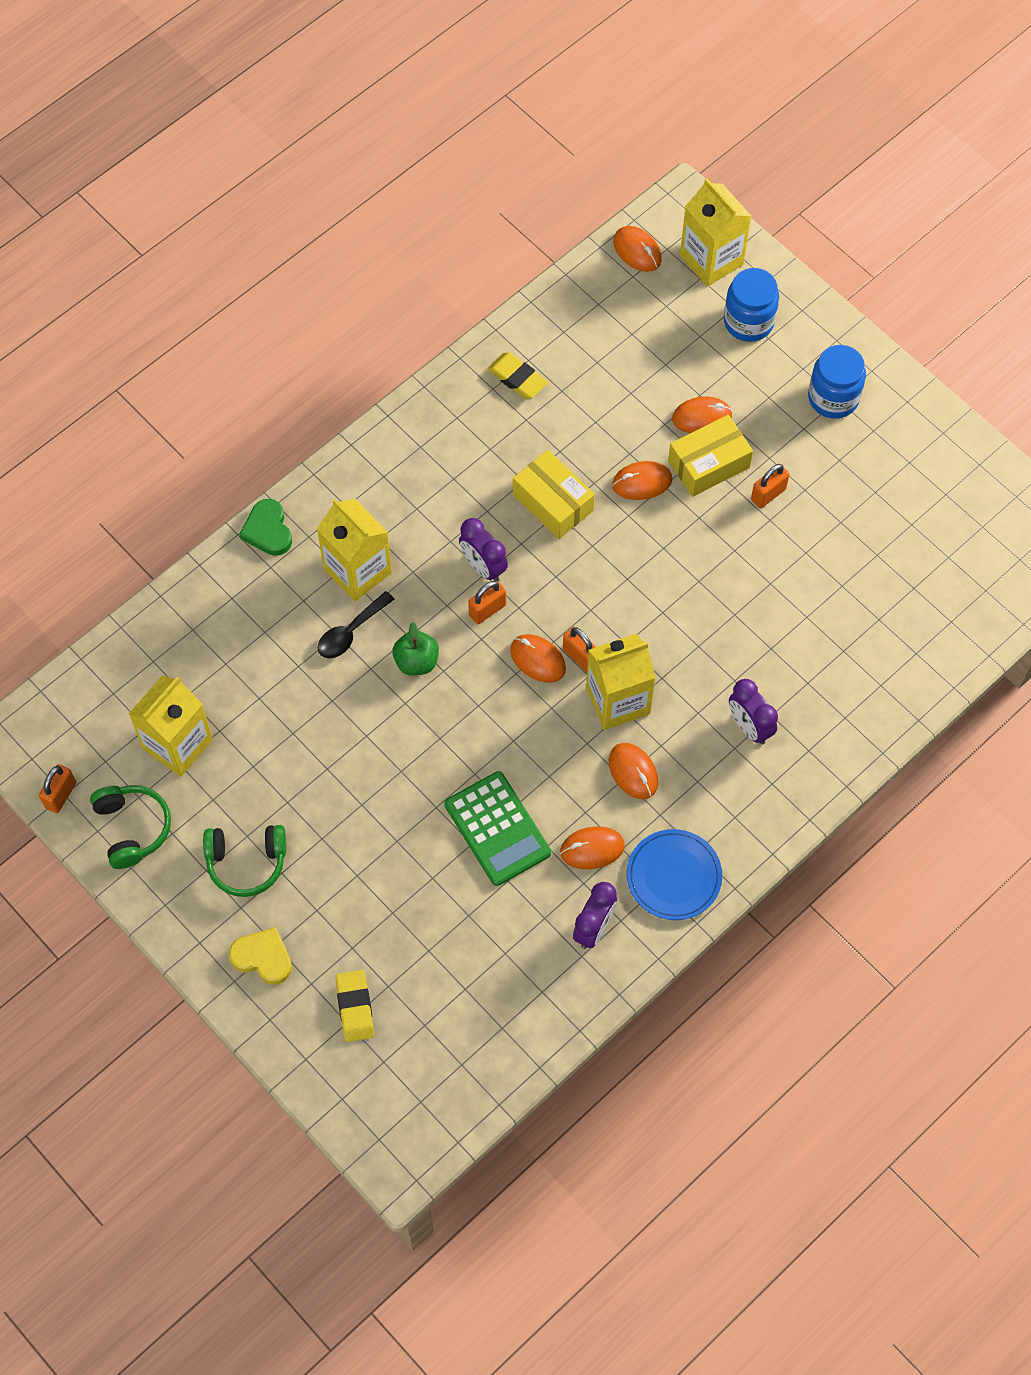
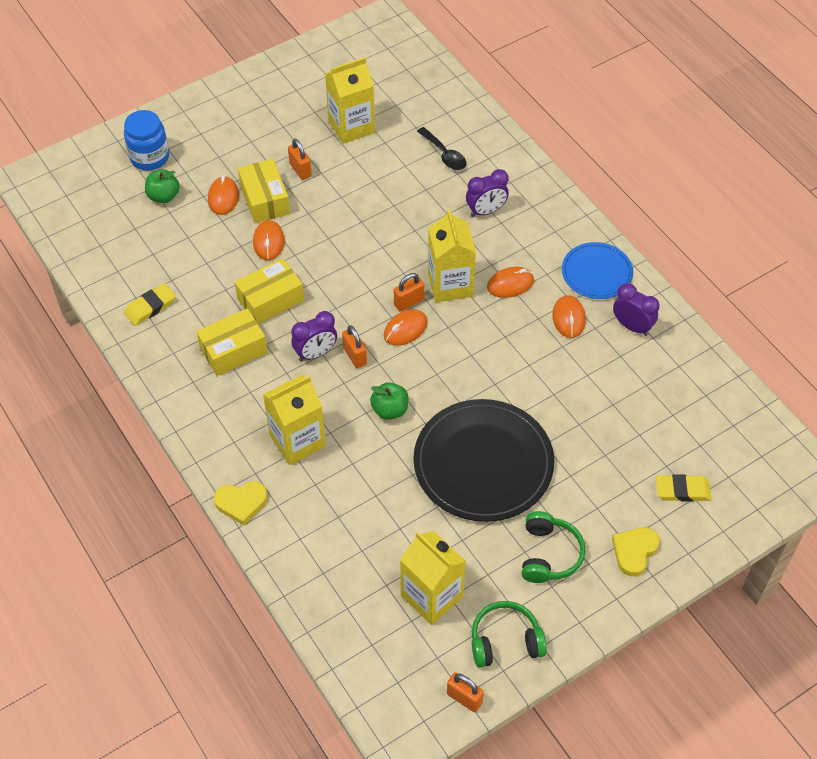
camera: 80 degrees left, 10 degrees down
green heart [239,499,292,556] -> yellow heart [214,481,268,525]
black spoon [318,591,394,659] -> black spoon moved to [417,127,466,170]
green calculator [445,771,551,886] -> none
orange mouse [614,226,661,272] -> none
yellow carton [680,178,751,287] -> yellow carton moved to [325,57,375,144]
blue jar [808,345,866,419] -> none
none -> green apple [145,169,180,203]
none -> yellow box [196,308,268,376]
none -> black plate [413,399,554,522]

